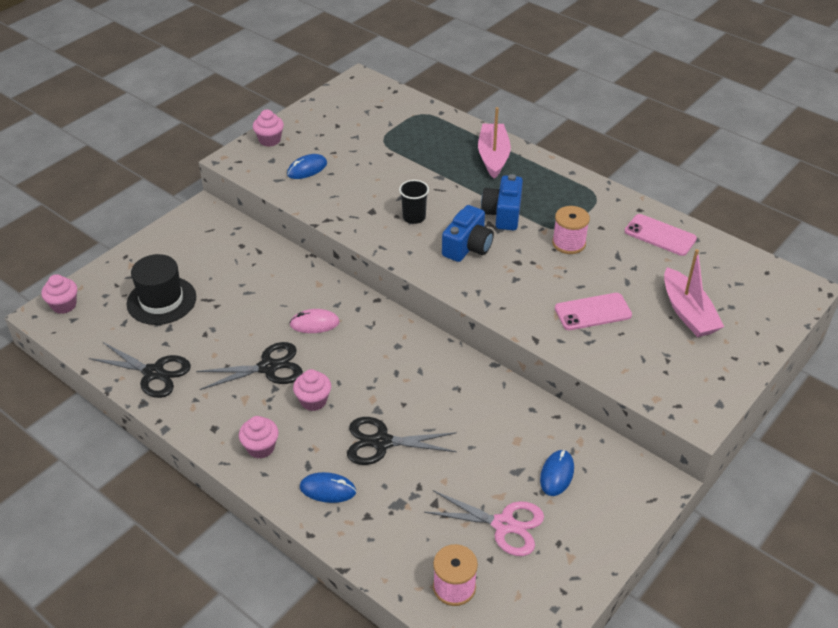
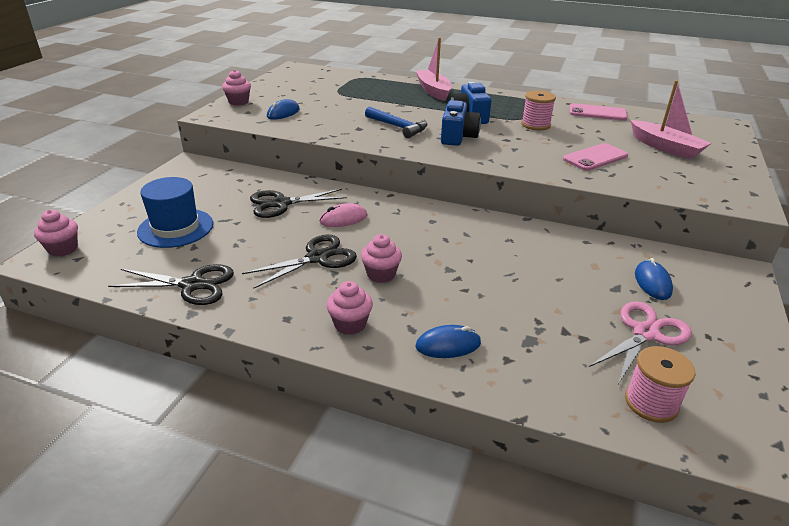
camera: 20 degrees left, 10 degrees down
black hat [127,254,196,325] -> blue hat [137,177,213,248]
black scissors [347,417,457,465] -> black scissors moved to [250,189,347,218]
black cup [399,180,429,224] -> blue hammer [365,106,427,138]
pink scissors [424,490,544,556] -> pink scissors turned 45 degrees counterclockwise [589,302,692,384]

